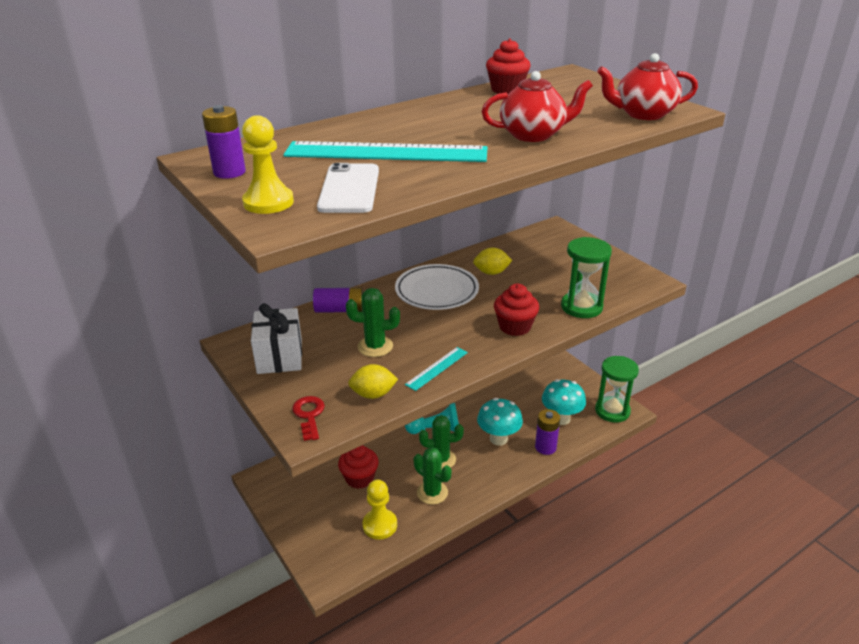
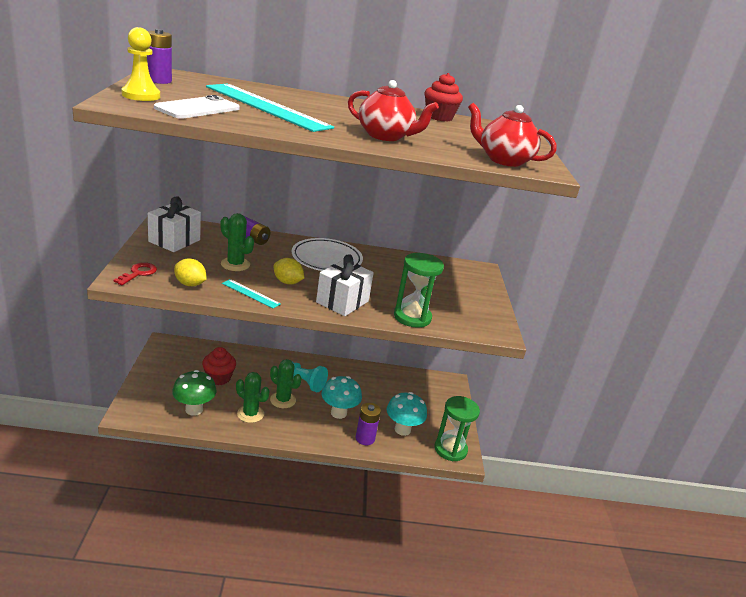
camera: 30 degrees right, 5 degrees down
yellow pawn [362,480,397,540] -> green mushroom [172,370,217,416]
turquoise ruler [405,347,468,391] -> turquoise ruler turned 45 degrees clockwise [222,279,281,309]
green cactus [414,447,452,505] -> green cactus turned 45 degrees counterclockwise [236,372,270,423]
yellow lemon [473,248,512,275] -> yellow lemon moved to [273,258,304,284]
red cupcake [494,284,539,336] -> white gift [316,254,374,316]

